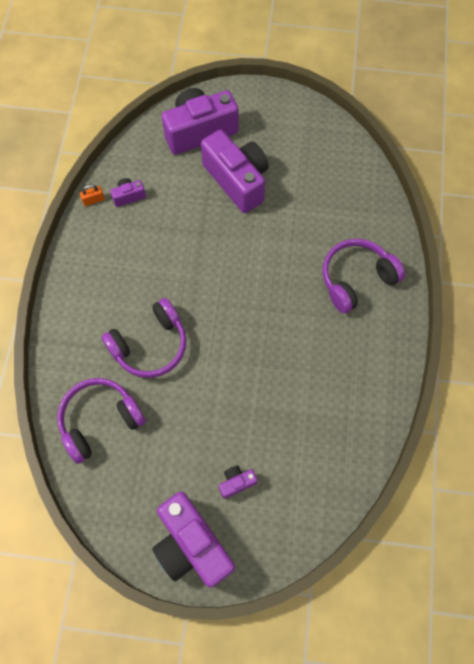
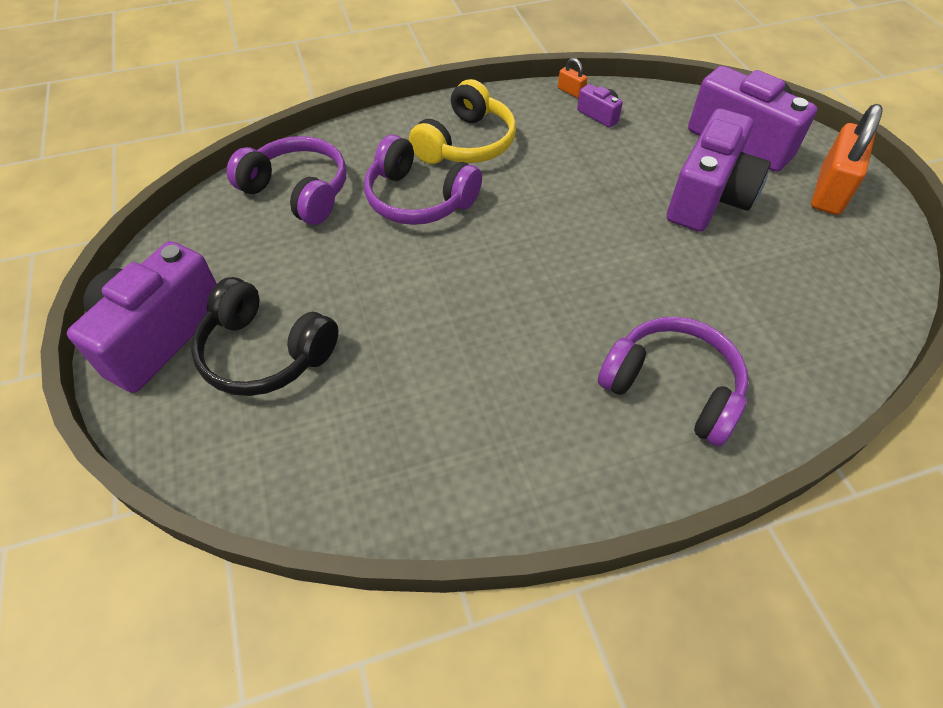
camera: 65 degrees right, 15 degrees down
purple camera [219,465,258,499] -> black headphones [191,277,338,396]
none -> yellow headphones [409,79,516,164]
none -> orange padlock [811,104,883,215]

